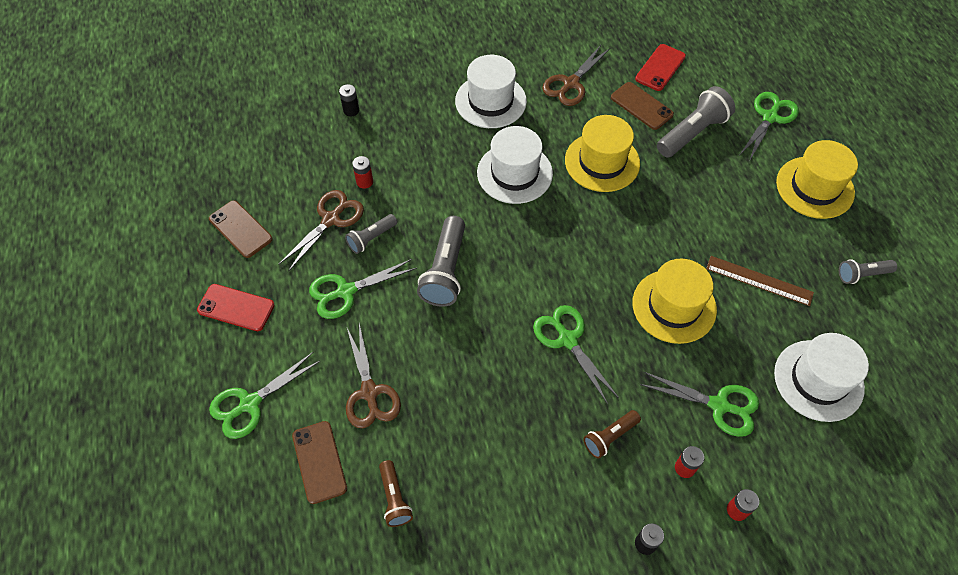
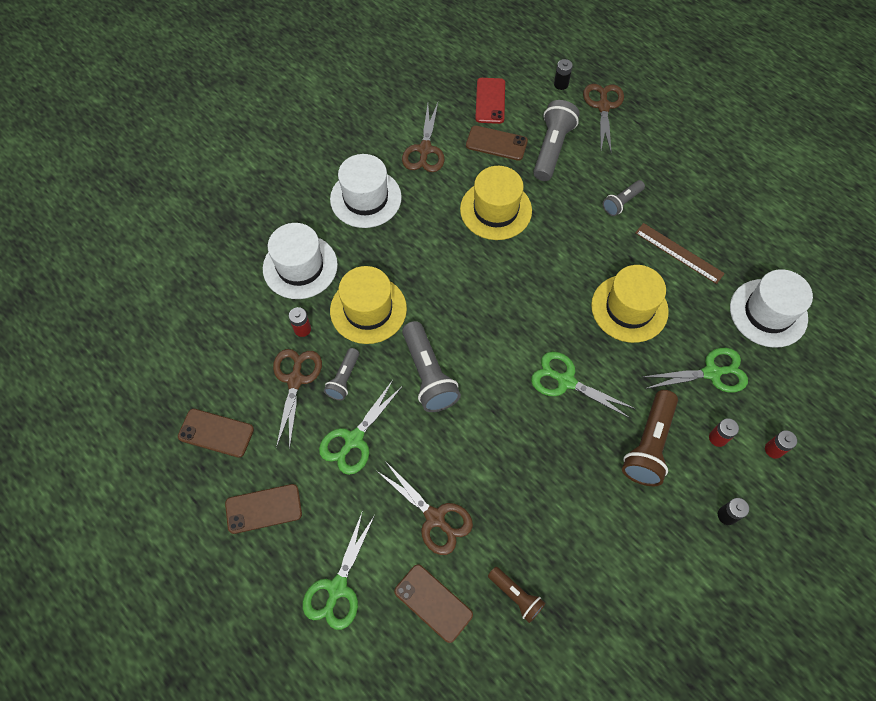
camera: 30 degrees left, 5 degrees up
red phone [197,284,274,331] -> brown phone [225,484,302,534]
black battery [339,84,359,117] -> black battery moved to [554,59,573,90]
white hat [477,126,553,204] -> white hat moved to [263,223,338,299]
brown flashlight [583,410,641,459] -> brown flashlight [622,390,678,486], size x1.73
brown ruler [706,256,814,306] -> brown ruler turned 45 degrees clockwise [635,223,725,284]
green scissors [740,92,799,160] -> brown scissors [583,84,624,154]
yellow hat [776,140,858,219] -> yellow hat moved to [330,266,407,344]
grey flashlight [839,259,897,284] -> grey flashlight moved to [603,180,645,216]

